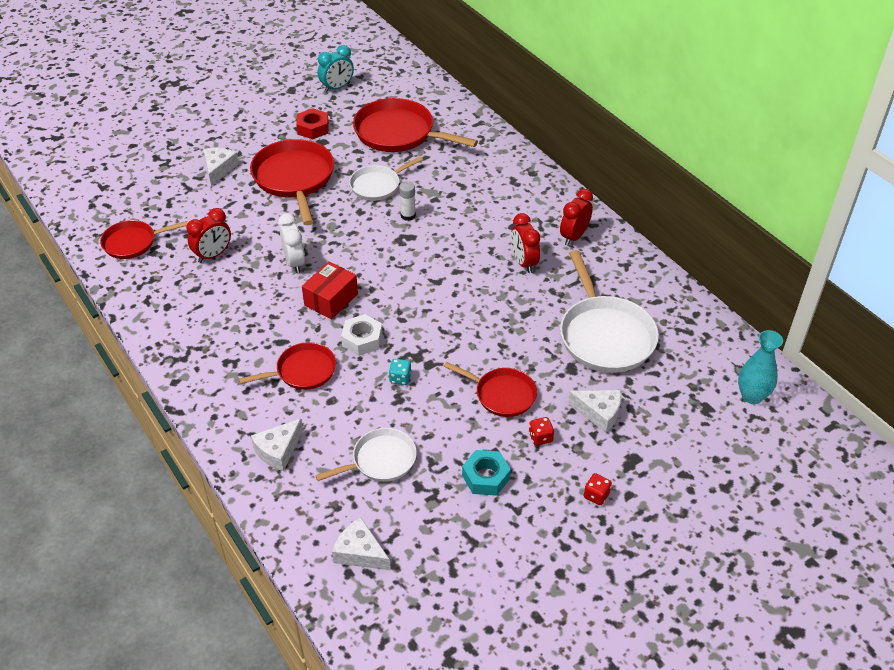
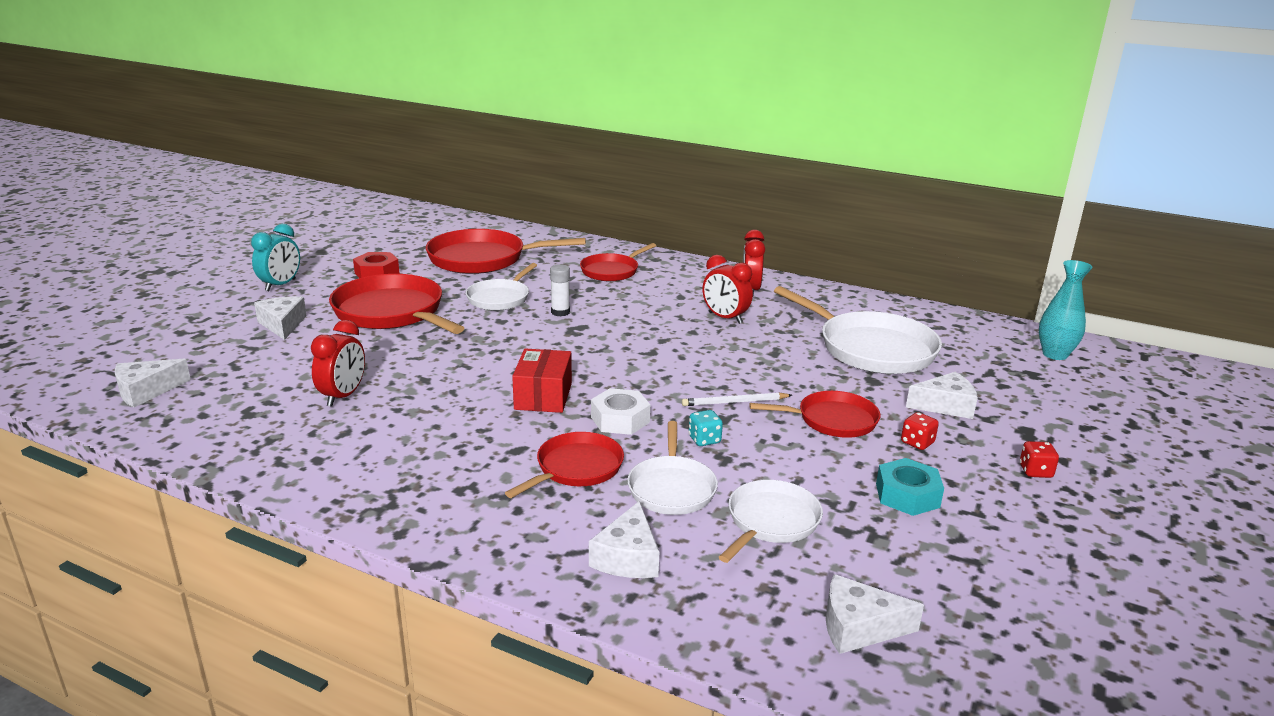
camera: 30 degrees left, 20 degrees down
red pan [100,220,188,259] -> red pan moved to [580,243,656,281]
white clock [278,213,305,273] -> none
turquoise clock [318,45,354,93] -> turquoise clock moved to [251,224,300,291]
none -> white cheese [115,359,191,407]
none -> white pan [627,421,718,515]
none -> white pencil [682,392,792,406]

